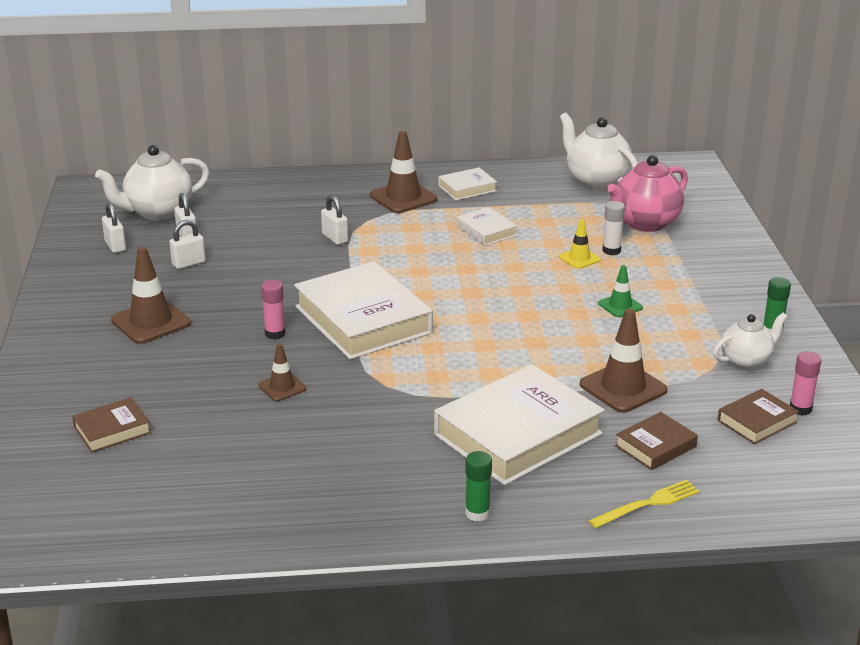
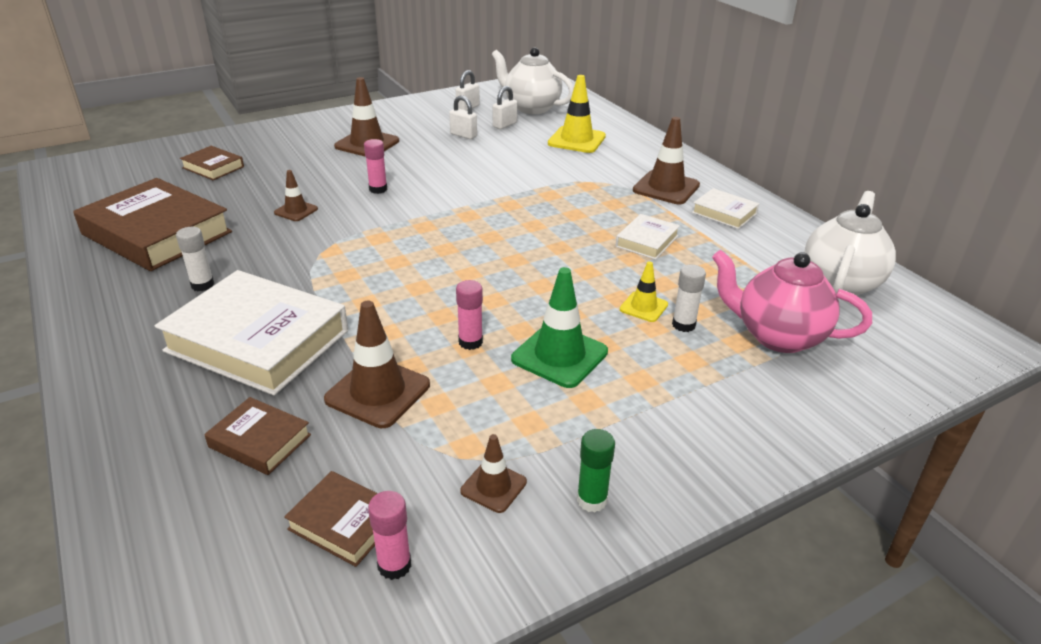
camera: 65 degrees right, 5 degrees up
white book [294,261,433,360] -> none
white padlock [321,195,348,245] -> none
green glue stick [465,451,492,521] -> none
yellow fork [588,480,700,528] -> none
green traffic cone [598,265,643,317] -> green traffic cone [511,267,608,388], size x1.78
white teapot [713,313,788,370] -> brown traffic cone [460,434,527,513]
none -> brown book [73,178,232,271]
none -> white glue stick [176,227,214,291]
none -> pink glue stick [456,280,483,350]
none -> yellow traffic cone [548,75,606,153]

